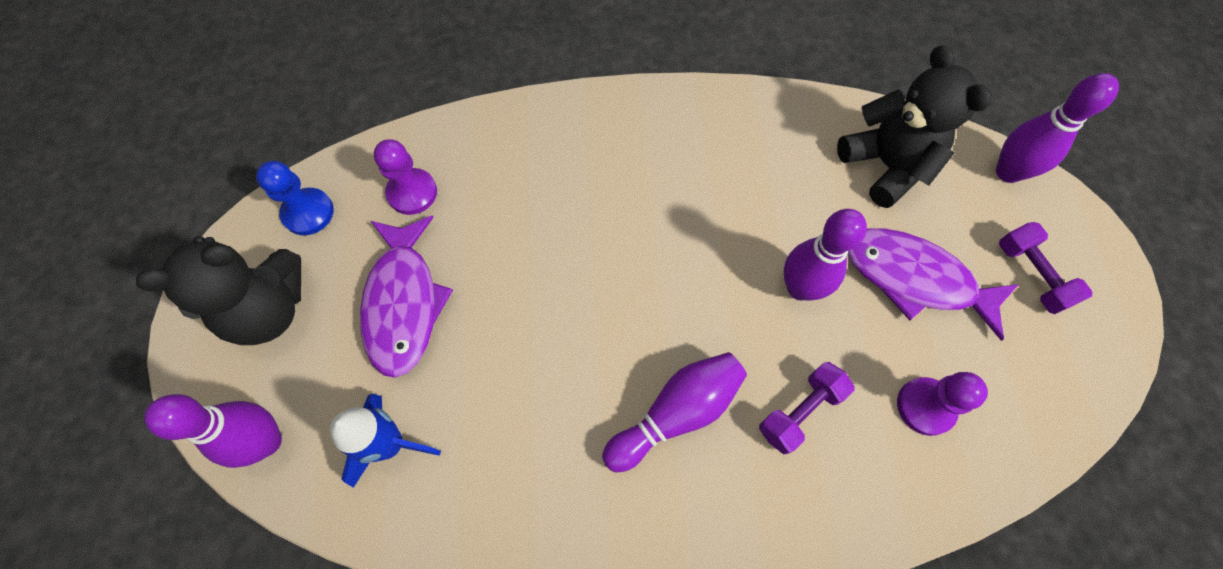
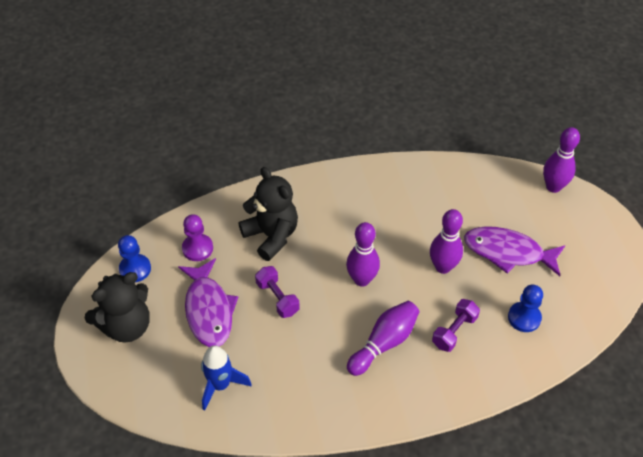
camera: 10 degrees left, 15 degrees down
purple bowling pin [144,394,282,468] -> purple bowling pin moved to [346,222,380,287]
black teddy bear [837,45,991,208] -> black teddy bear moved to [239,167,298,261]
purple pawn [897,372,988,436] -> blue pawn [508,285,543,332]
purple dumbbell [999,222,1093,314] -> purple dumbbell moved to [255,266,300,318]

